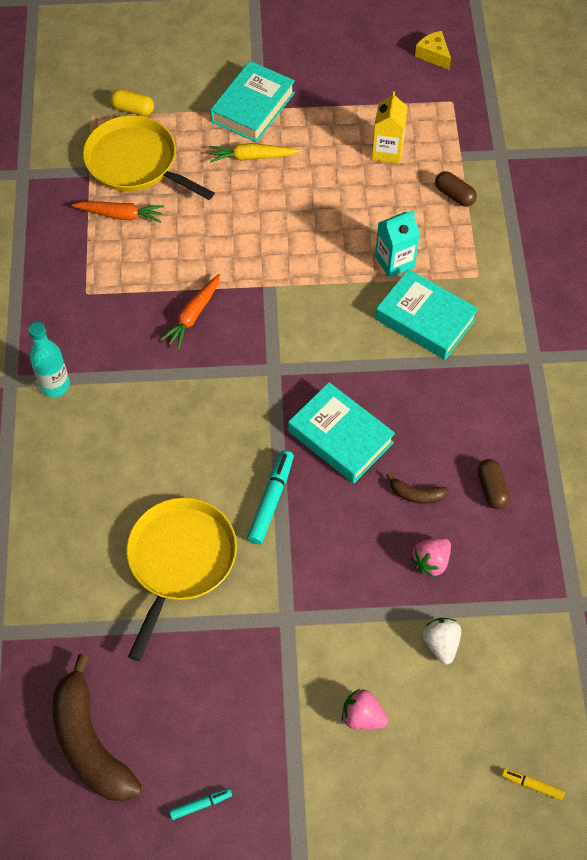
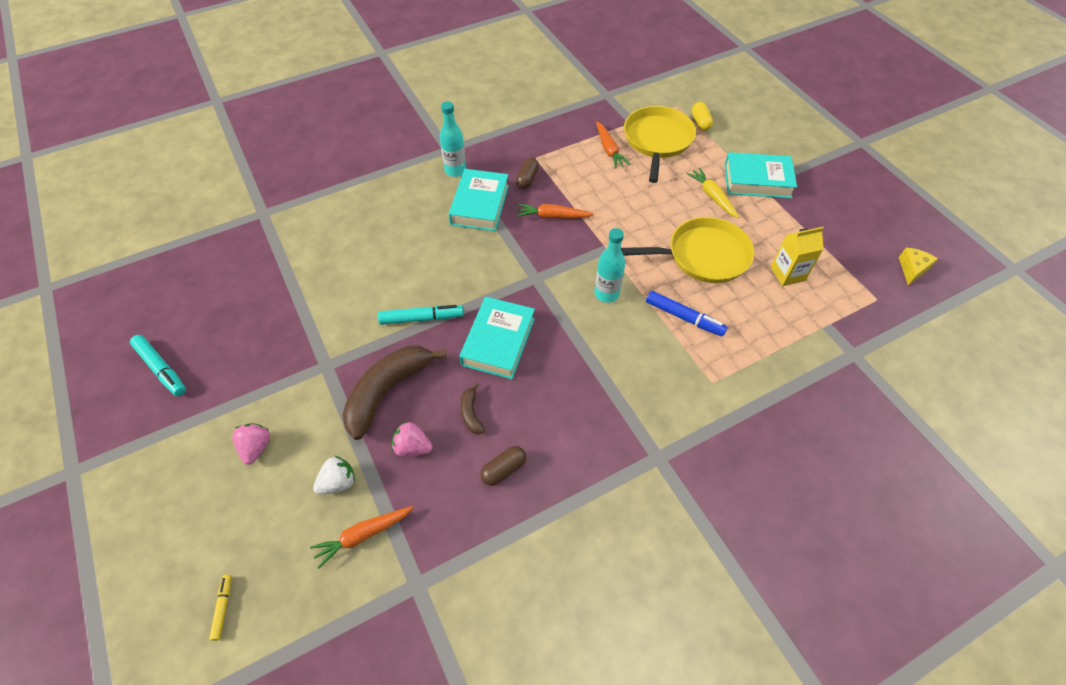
camera: 65 degrees right, 5 degrees down
brown banana [52,654,142,802] -> brown banana moved to [342,346,447,440]
yellow pan [126,497,237,661] -> yellow pan moved to [621,217,754,283]
turquoise marker [169,788,232,820] -> turquoise marker [130,335,186,396], size x1.79
turquoise carton [375,210,420,278] -> blue marker [646,291,727,337]
turquoise book [375,269,478,360] -> turquoise book moved to [449,169,509,231]
brown capsule [435,171,477,207] -> brown capsule moved to [516,158,539,189]
none -> orange carrot [310,506,414,569]
none -> turquoise bottle [595,228,625,303]

